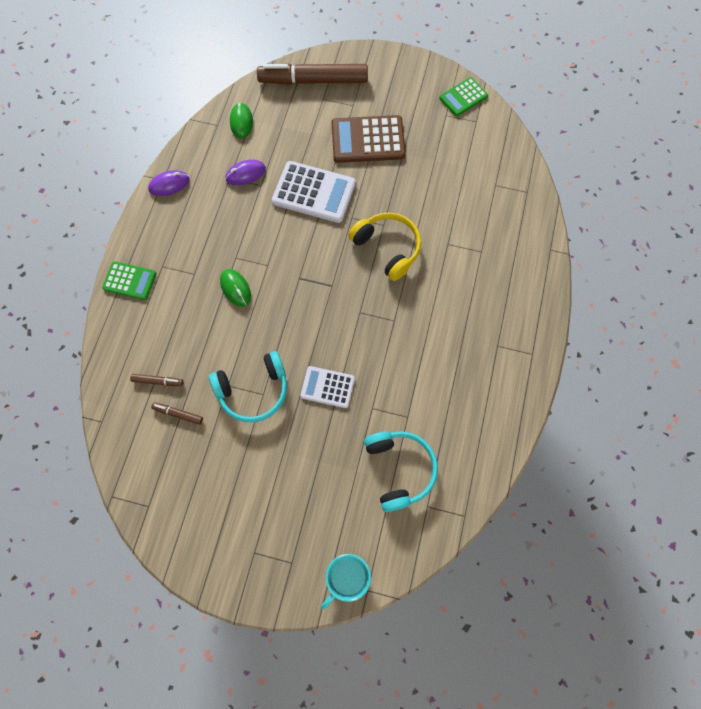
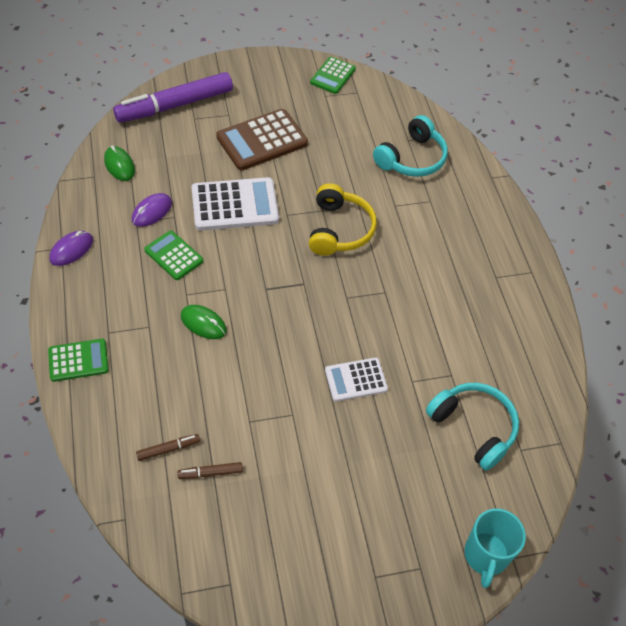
camera: 30 degrees left, 15 degrees down
turquoise headphones [209,351,287,422] -> turquoise headphones moved to [373,115,448,177]
brown marker [257,63,368,85] -> purple marker [113,72,233,123]
yellow headphones [348,213,421,281] -> yellow headphones turned 75 degrees clockwise [309,183,377,256]
none -> green calculator [144,230,203,280]

